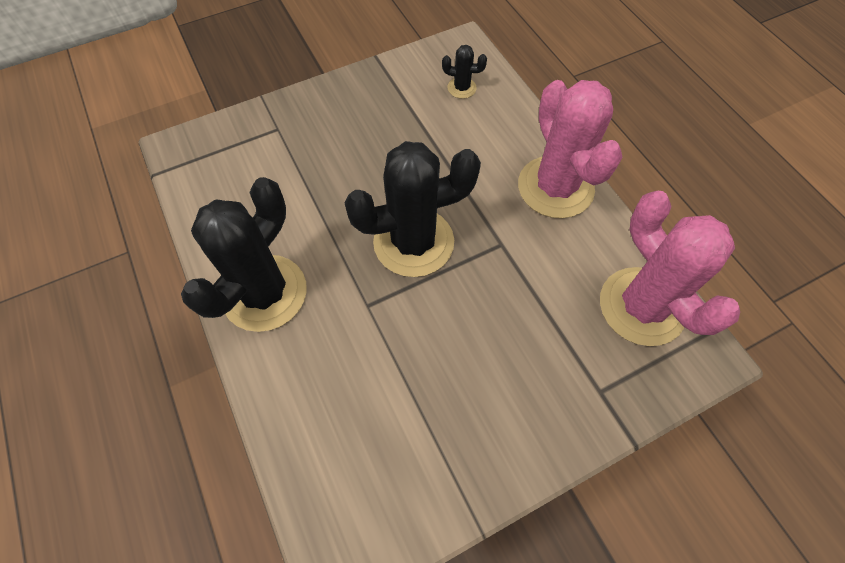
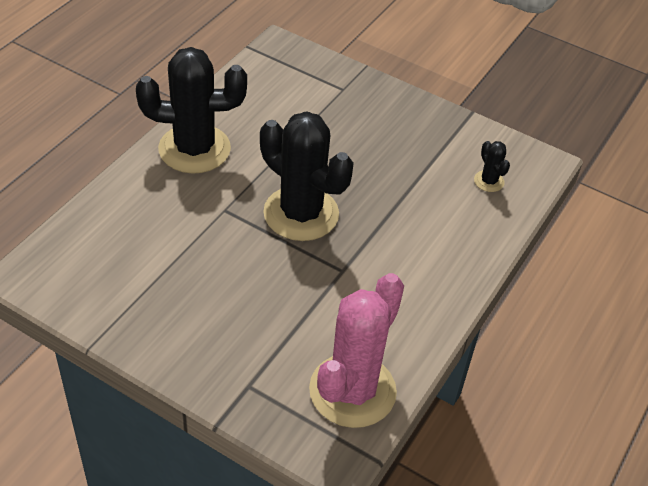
camera: 55 degrees right, 15 degrees down
pink cactus [518,80,622,218] -> none

